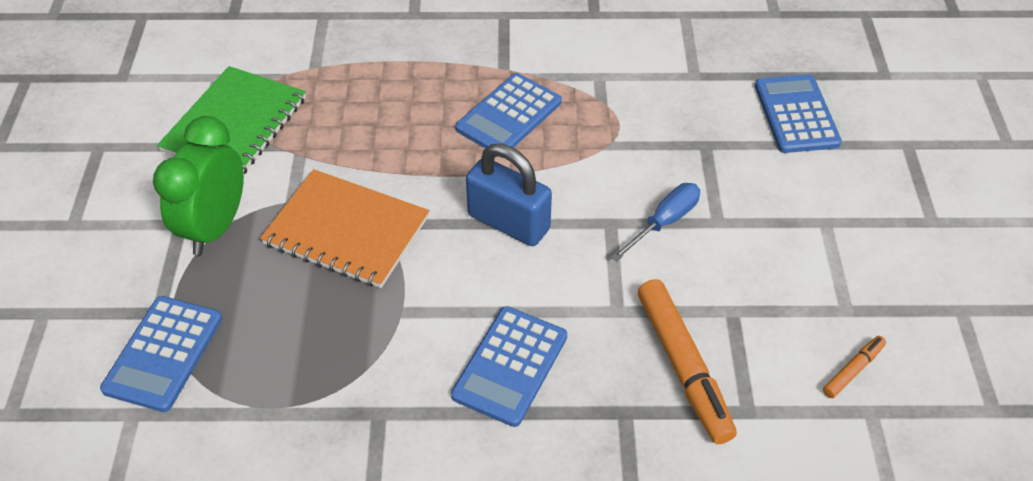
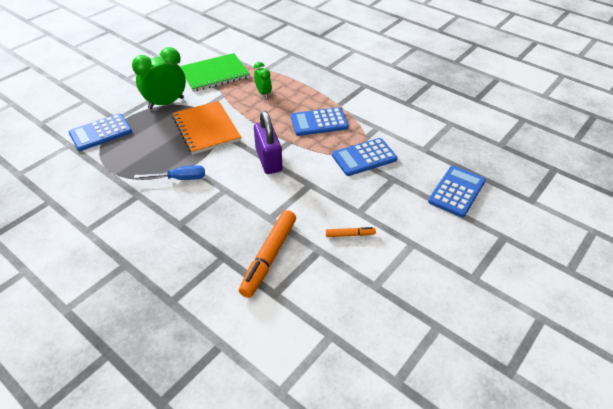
camera: 40 degrees right, 5 degrees down
blue calculator [451,306,567,427] -> blue calculator moved to [332,138,398,176]
blue padlock [466,144,552,246] -> purple padlock [254,111,282,174]
blue screwdriver [611,183,700,261] -> blue screwdriver moved to [134,165,205,180]
orange marker [823,336,886,398] -> orange marker moved to [326,227,376,237]
none -> green clock [254,62,272,98]

